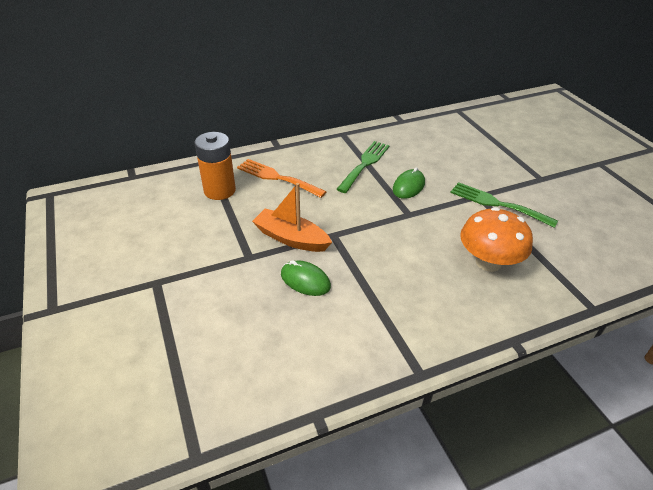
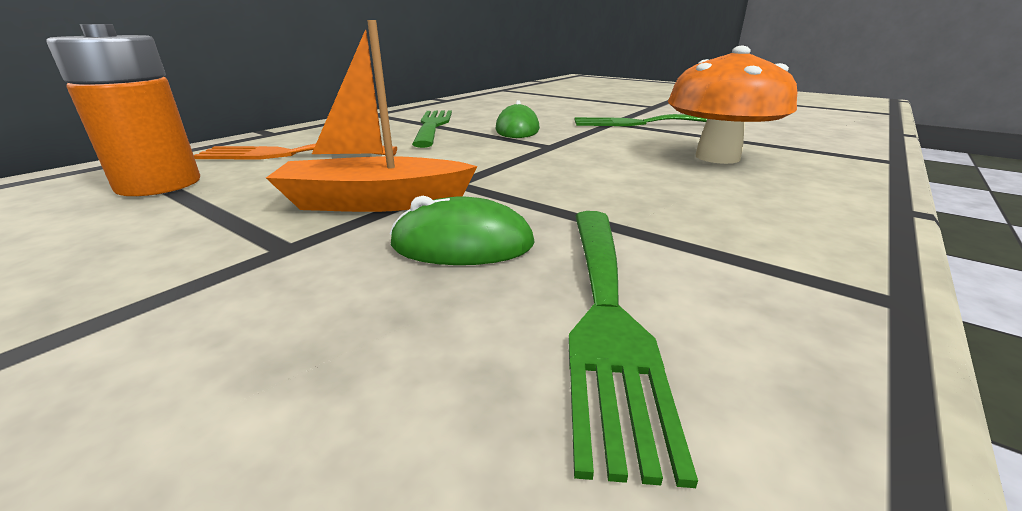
camera: 30 degrees left, 15 degrees down
none -> green fork [568,211,698,488]

